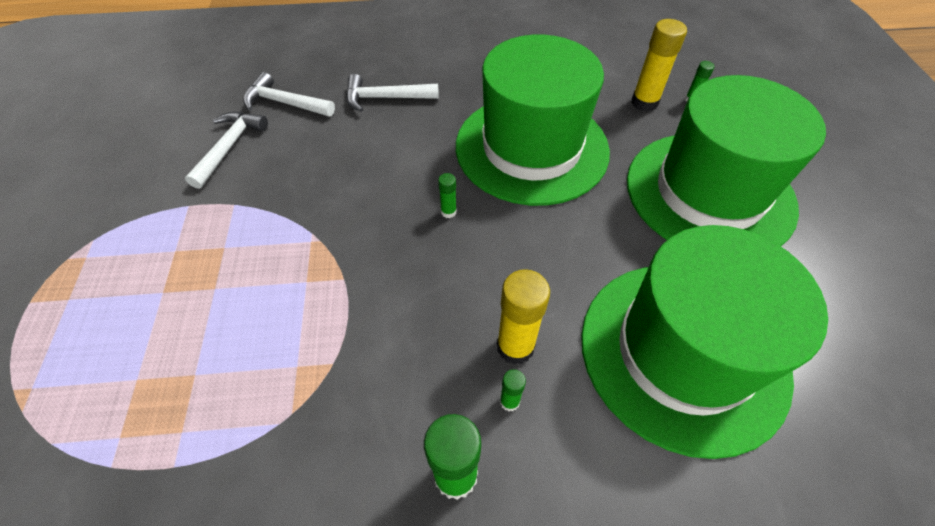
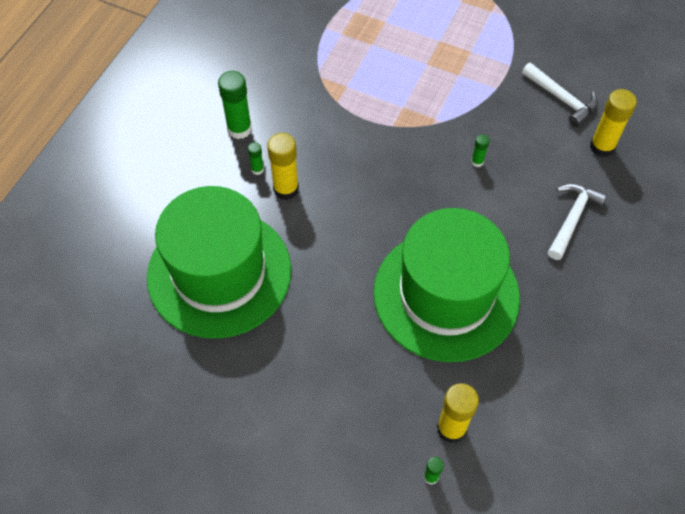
camera: 120 degrees right, 5 degrees up
white hammer [243,72,335,117] -> yellow glue stick [590,89,637,157]
green glue stick [438,173,457,218] -> green glue stick moved to [471,134,489,167]
green hat [627,75,826,246] -> none

